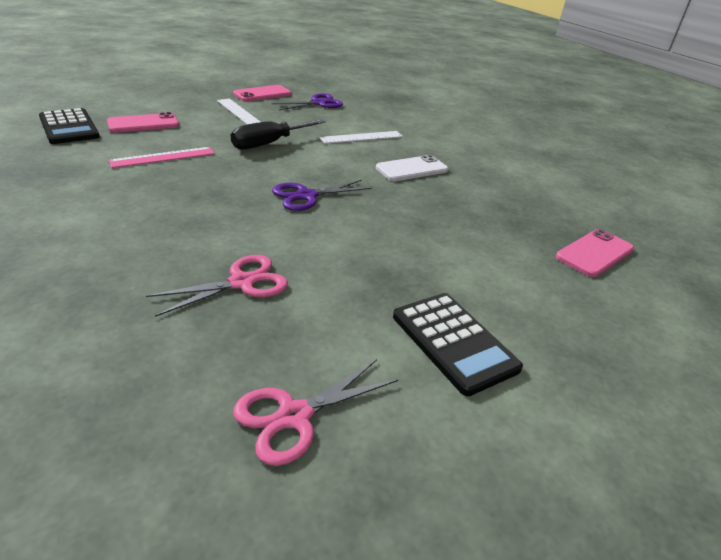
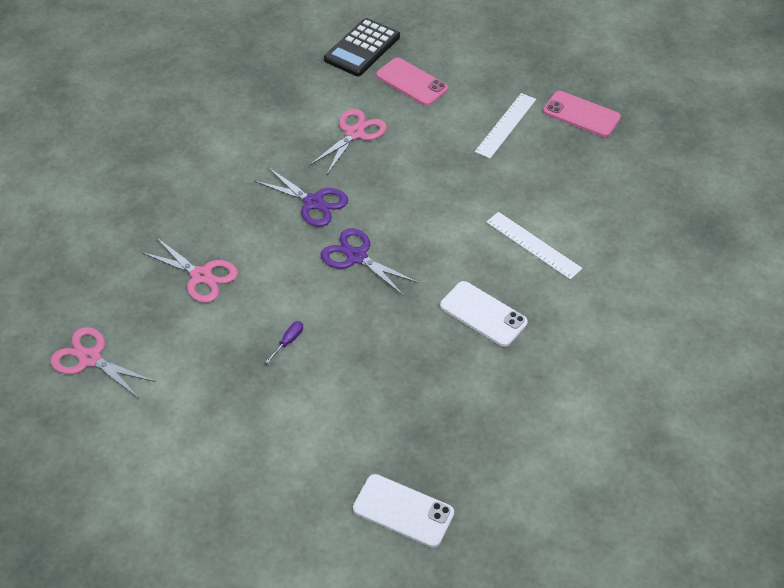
camera: 70 degrees right, 15 degrees up
pink ruler [108,147,215,168] -> pink scissors [309,109,387,174]
black screwdriver [231,119,326,149] -> none
purple scissors [272,93,343,110] -> purple scissors moved to [255,167,348,227]
black calculator [393,293,523,396] -> none
pink phone [556,229,634,277] -> white phone [353,474,454,548]
none -> purple screwdriver [265,321,303,363]

